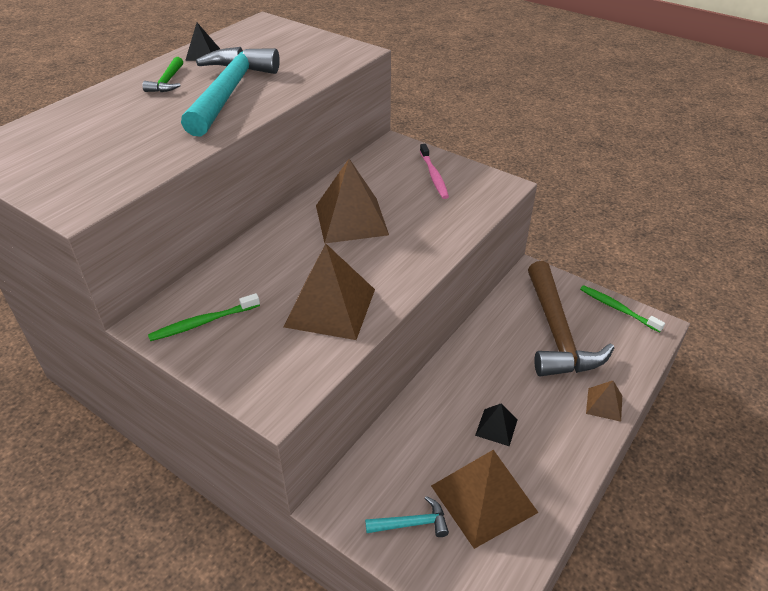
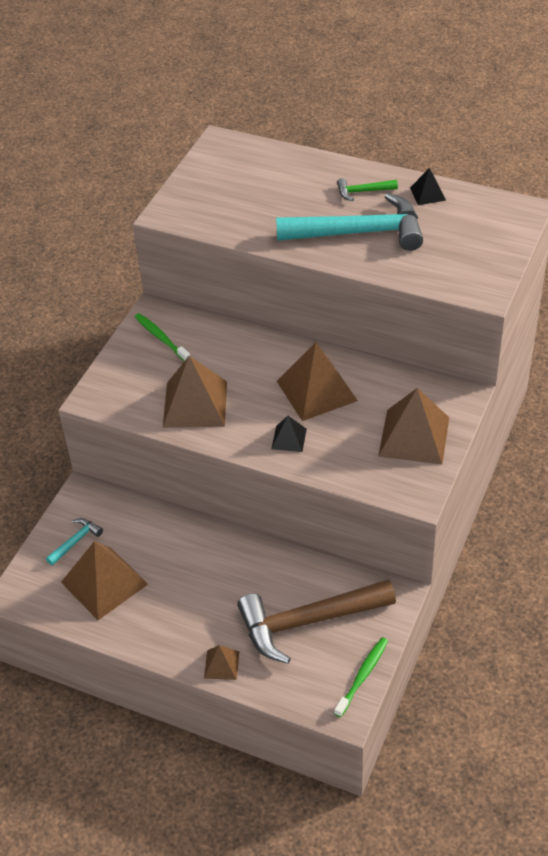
camera: 80 degrees right, 5 degrees up
turquoise hammer [365,496,449,537] -> turquoise hammer turned 120 degrees counterclockwise [46,518,103,566]
pink toothbrush [420,144,449,199] -> brown pyramid [378,388,449,465]
black pyramid [475,404,518,446] -> black pyramid moved to [271,416,307,452]

